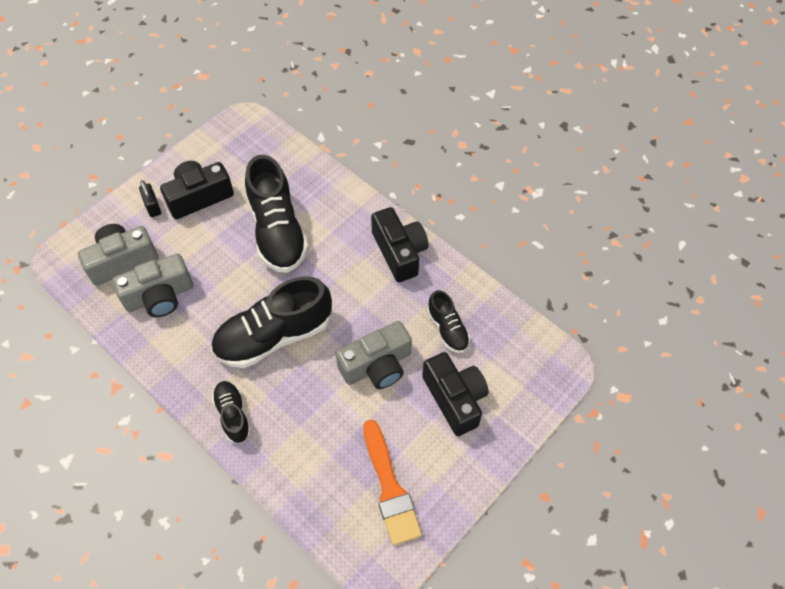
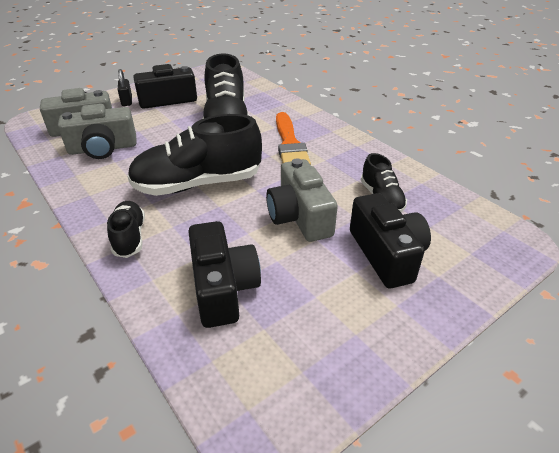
camera: 10 degrees right, 20 degrees down
grey camera [336,321,412,389] -> grey camera turned 90 degrees clockwise [266,158,338,242]
orange brush [363,420,422,545] -> orange brush moved to [276,112,311,165]
black camera [371,207,428,282] -> black camera moved to [188,221,261,328]

